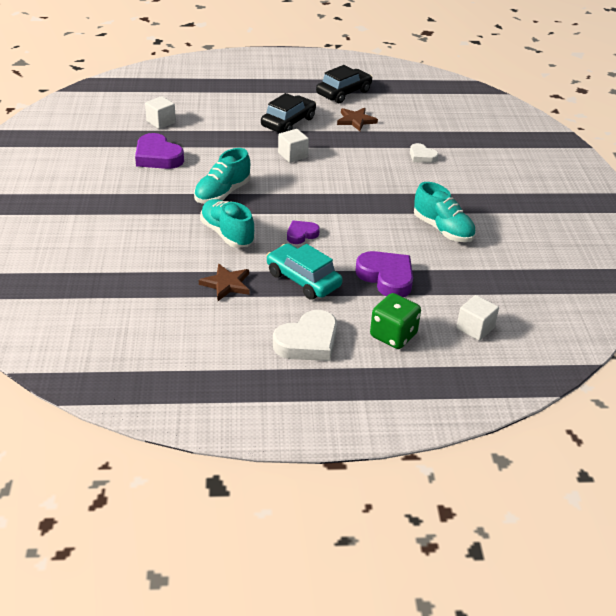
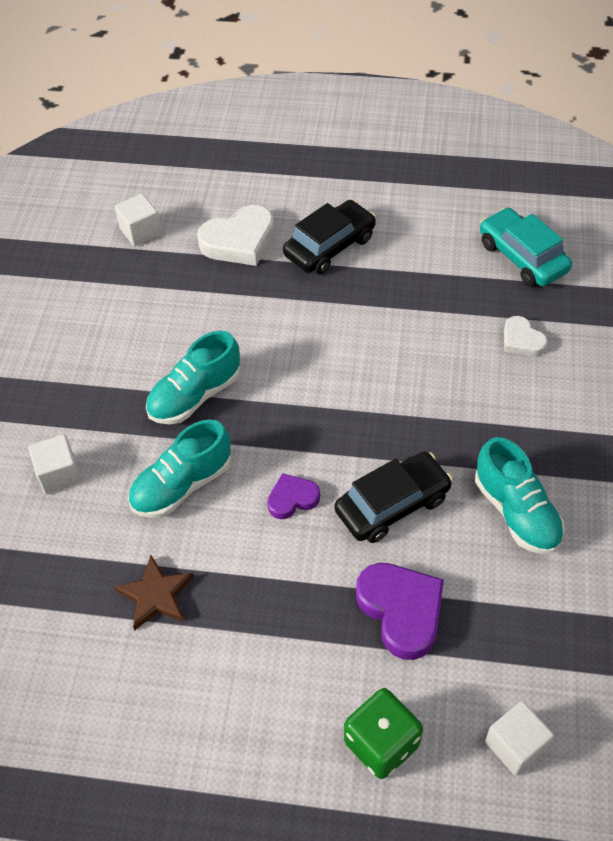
camera: 15 degrees right, 15 degrees up
purple heart [135,133,184,169] -> none
turquoise shoe [200,199,255,248] -> turquoise shoe turned 105 degrees counterclockwise [128,419,231,518]
turquoise car [266,243,343,300] -> turquoise car moved to [480,208,572,287]
white heart [273,310,337,361] -> white heart moved to [197,205,274,266]
white cube [278,129,309,163] -> white cube moved to [28,434,81,494]
black car [316,65,373,103] -> black car moved to [334,452,453,543]
brown star [337,108,378,131] -> none

